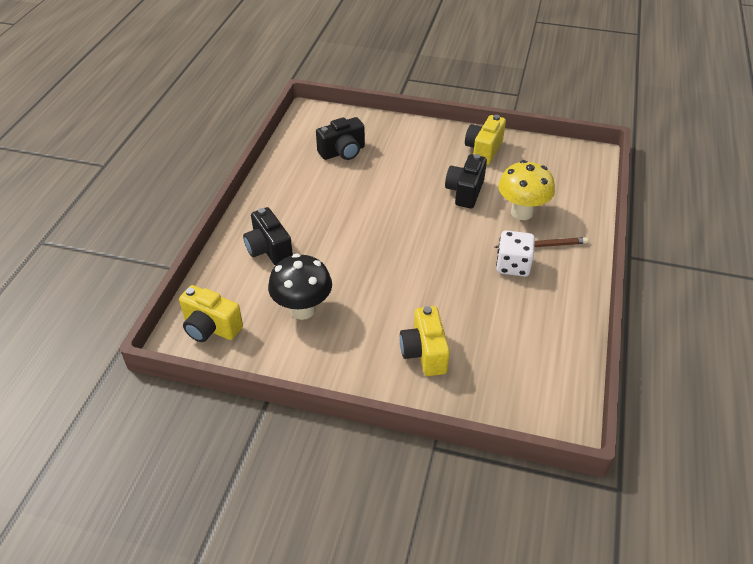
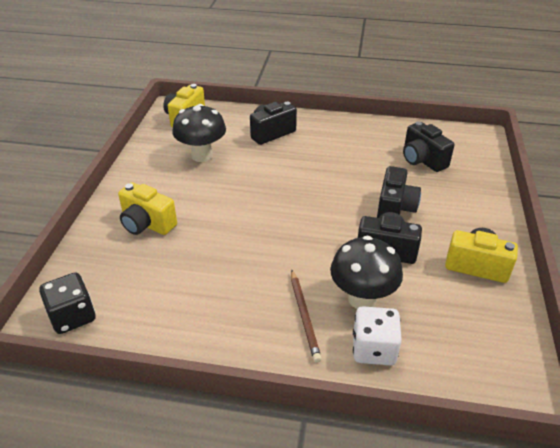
camera: 85 degrees right, 5 degrees down
yellow camera [400,306,450,376] -> yellow camera turned 135 degrees counterclockwise [118,182,177,235]
white dice [496,230,535,277] -> white dice moved to [353,306,402,365]
yellow mushroom [498,160,555,220] -> black mushroom [330,236,403,309]
none -> black dice [39,272,95,334]
none -> black camera [377,166,421,218]

